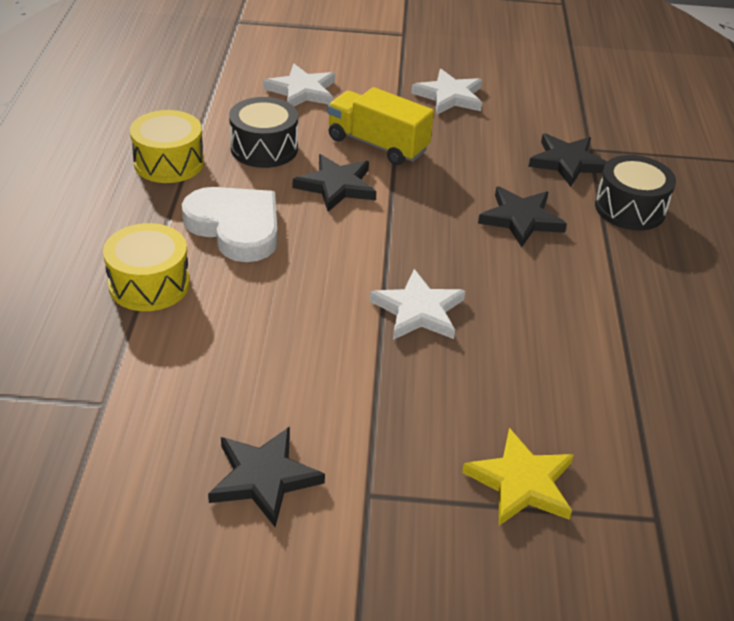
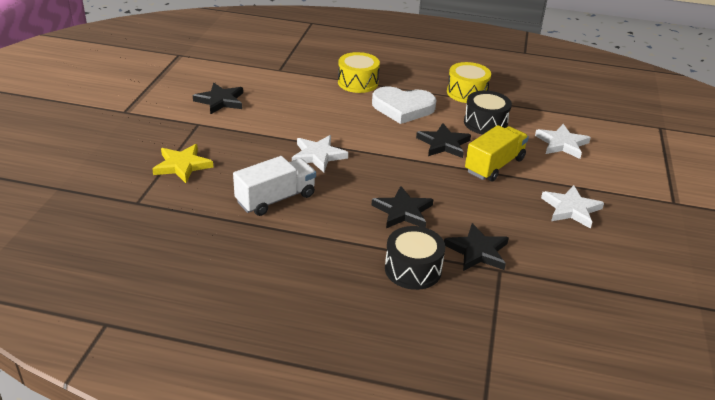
camera: 100 degrees right, 5 degrees down
white heart [182,187,277,262] -> white heart turned 45 degrees clockwise [372,87,436,124]
none -> white truck [233,156,316,216]

